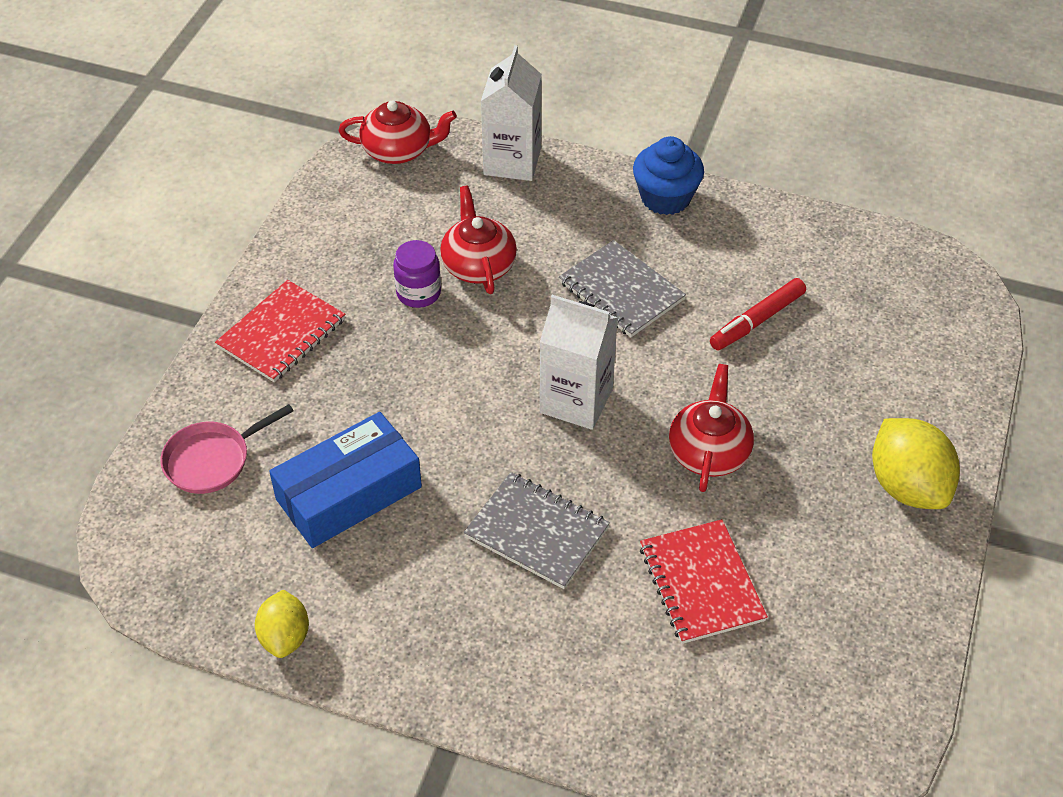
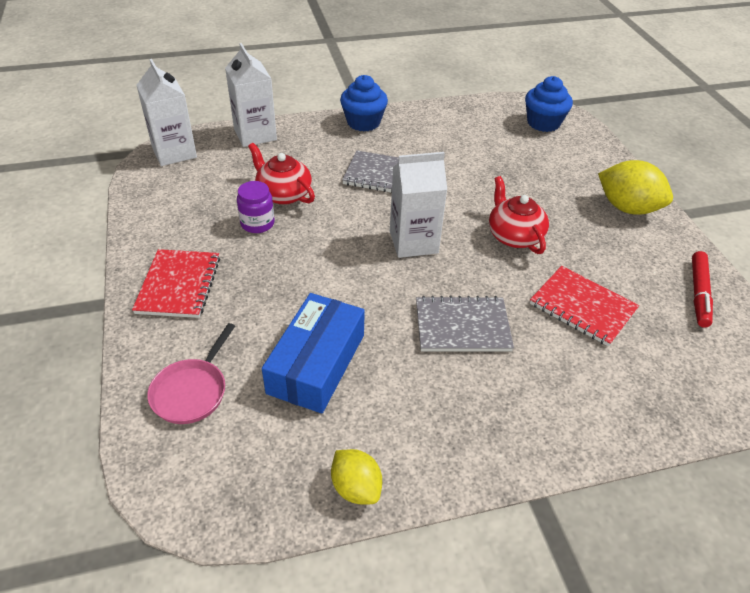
camera: 35 degrees left, 5 degrees down
red teapot [338,101,457,164] -> white carton [136,59,197,166]
red marker [710,278,806,350] -> red marker moved to [692,251,713,328]
none -> blue cupcake [525,76,573,132]

